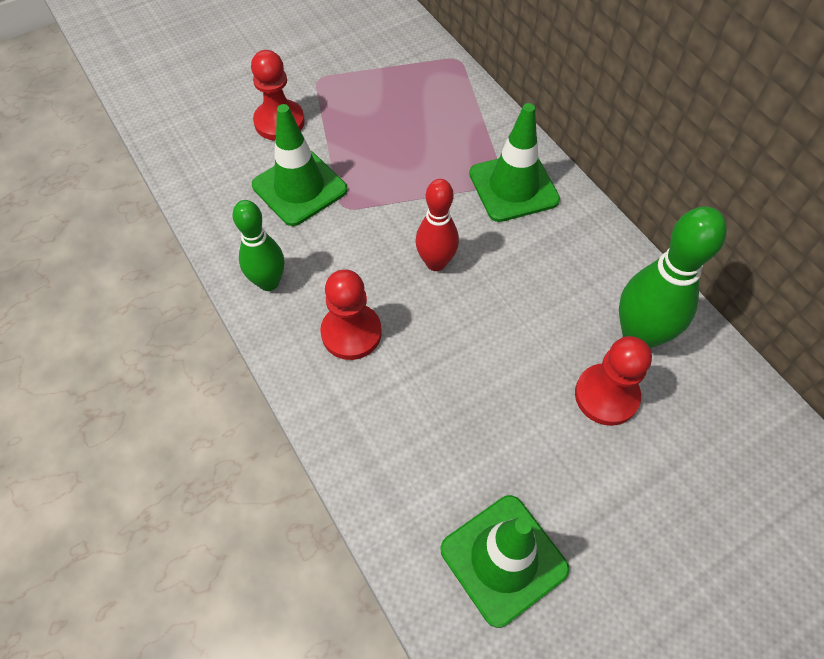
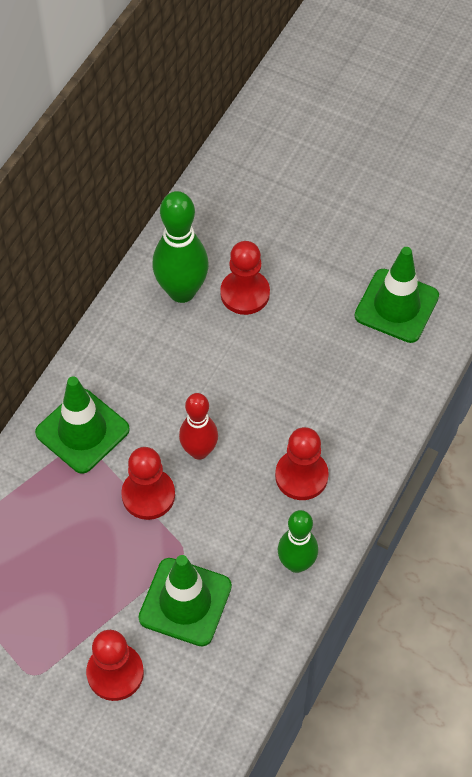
camera: 120 degrees left, 0 degrees up
none -> red pawn [121,447,175,520]

